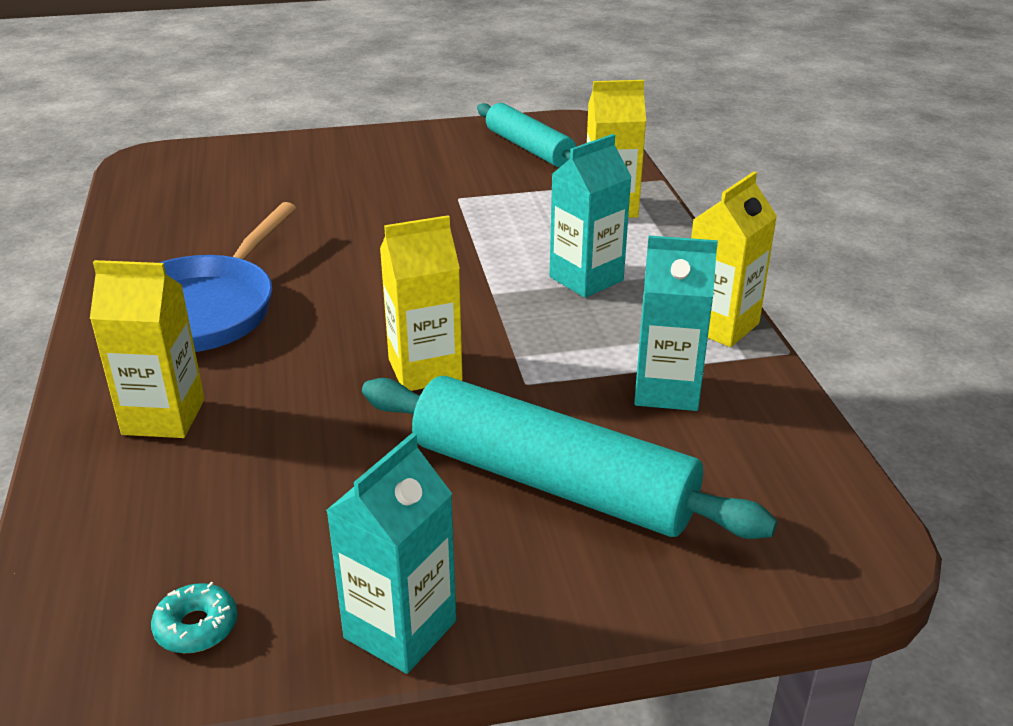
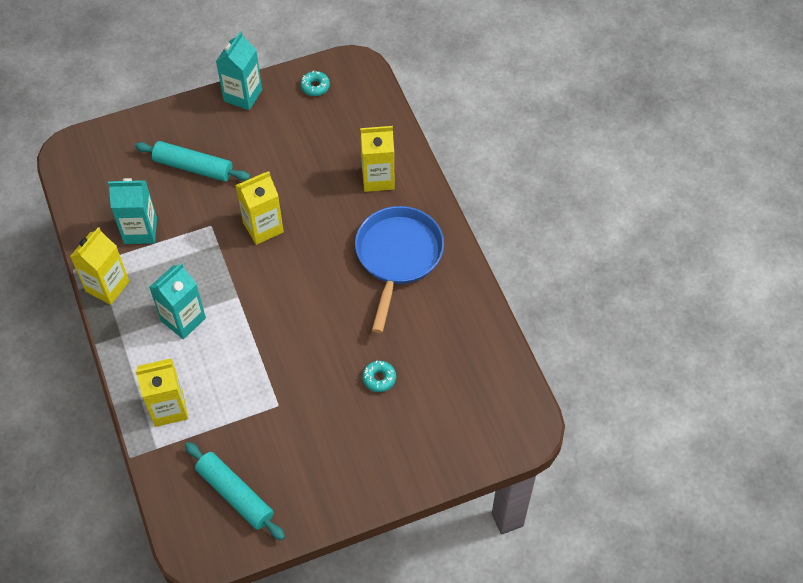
camera: 170 degrees right, 25 degrees up
turquoise rolling pin [362,376,777,539] -> turquoise rolling pin [135,141,250,182], size x0.64
none -> turquoise donut [362,361,396,392]

